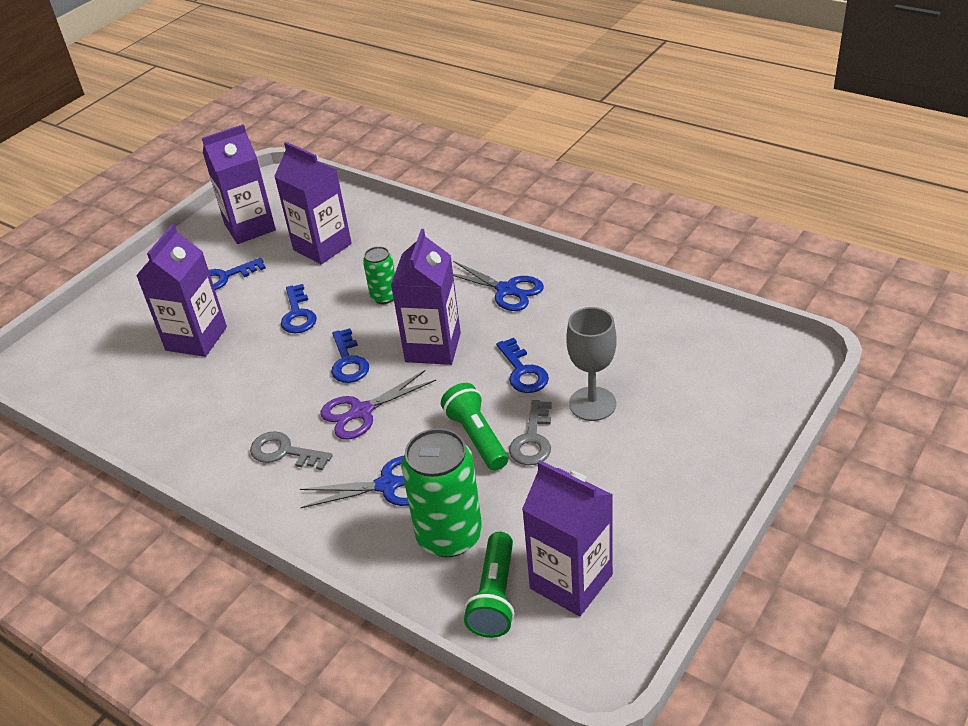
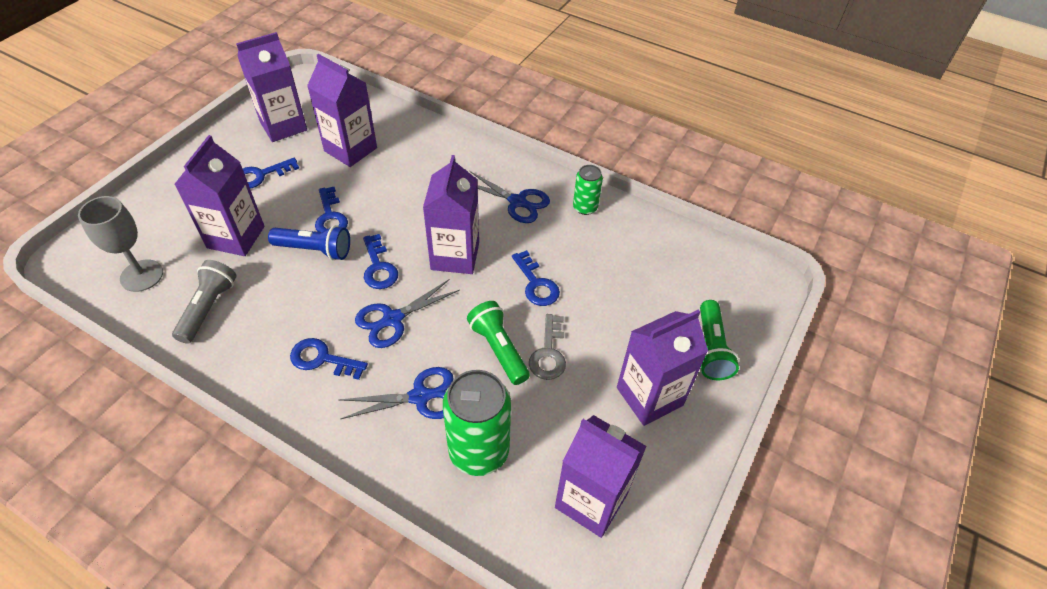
camera: 10 degrees left, 10 degrees up
grey key [250,431,332,470] -> blue key [290,338,368,380]
purple scissors [320,370,436,440] -> blue scissors [355,279,460,348]
green can [363,246,395,304] -> green can moved to [573,165,603,215]
green flashlight [464,532,514,638] -> green flashlight moved to [700,300,739,380]
grey goblet [566,307,617,421] -> grey goblet moved to [78,196,163,292]
none -> grey flashlight [172,260,237,344]
none -> blue flashlight [268,225,350,260]
none -> purple carton [617,310,708,426]

